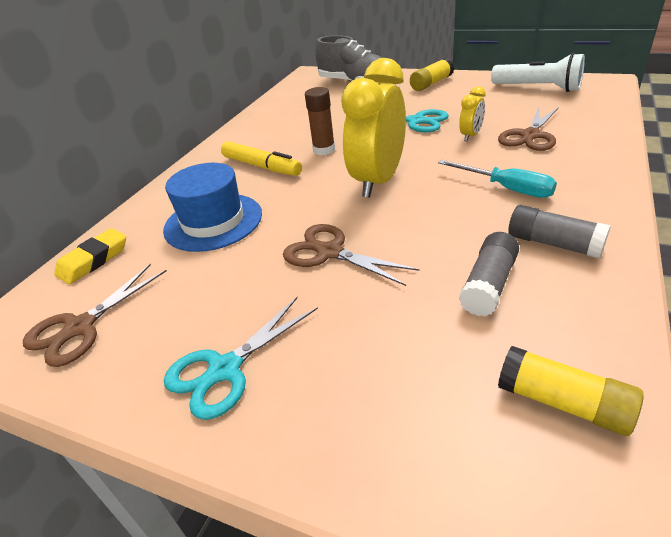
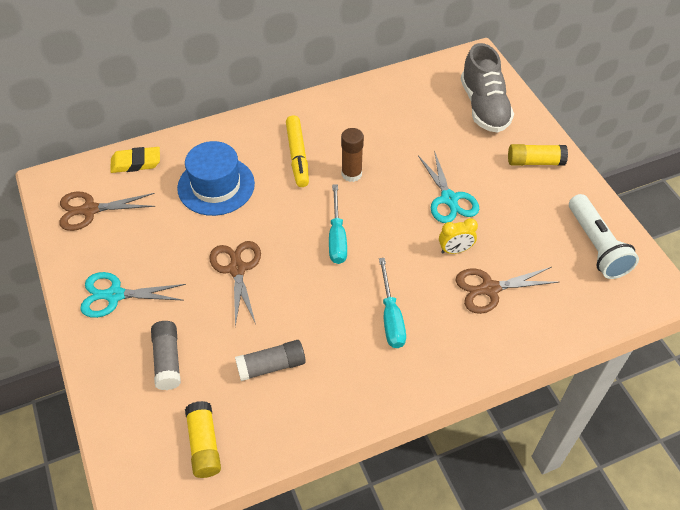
camera: 40 degrees right, 15 degrees up
yellow clock [341,58,406,198] -> turquoise screwdriver [329,184,347,264]
grey glue stick [508,205,611,259] -> grey glue stick moved to [151,321,181,390]

